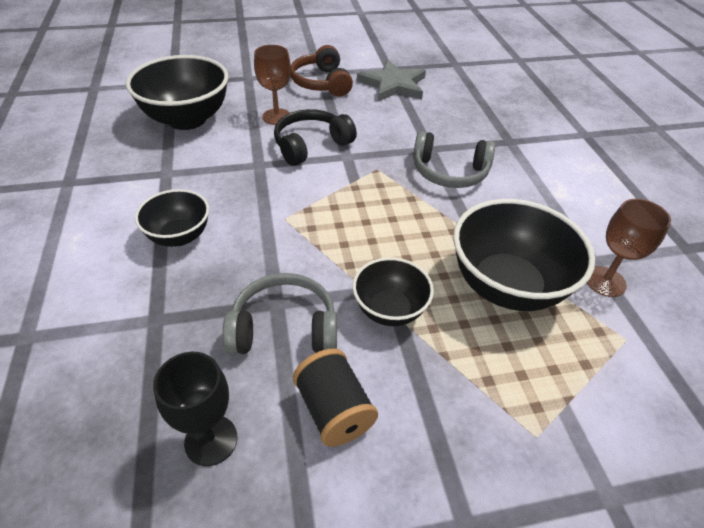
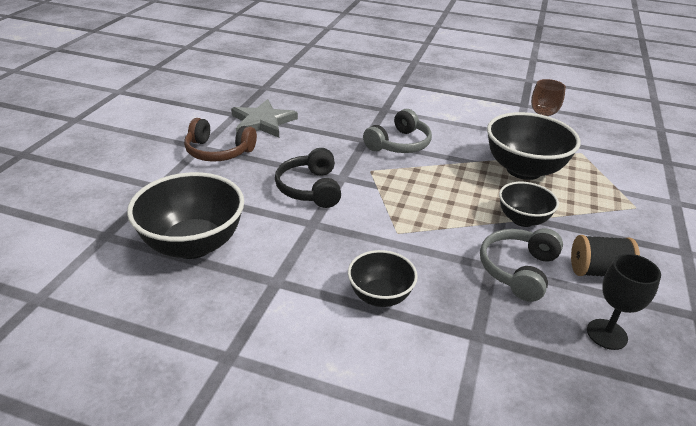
camera: 60 degrees left, 10 degrees down
brown goblet [254,45,291,125] -> none

